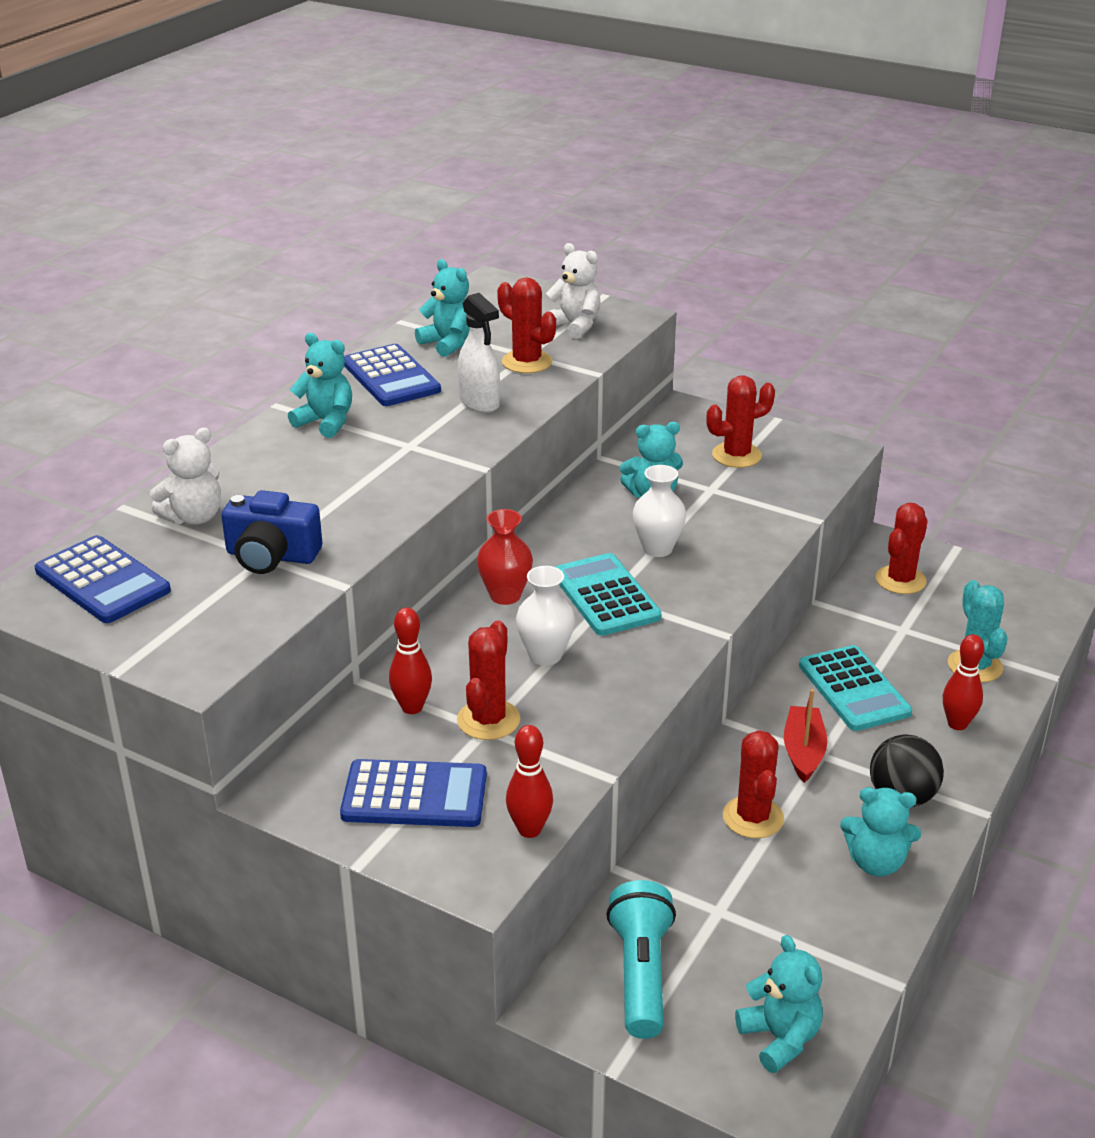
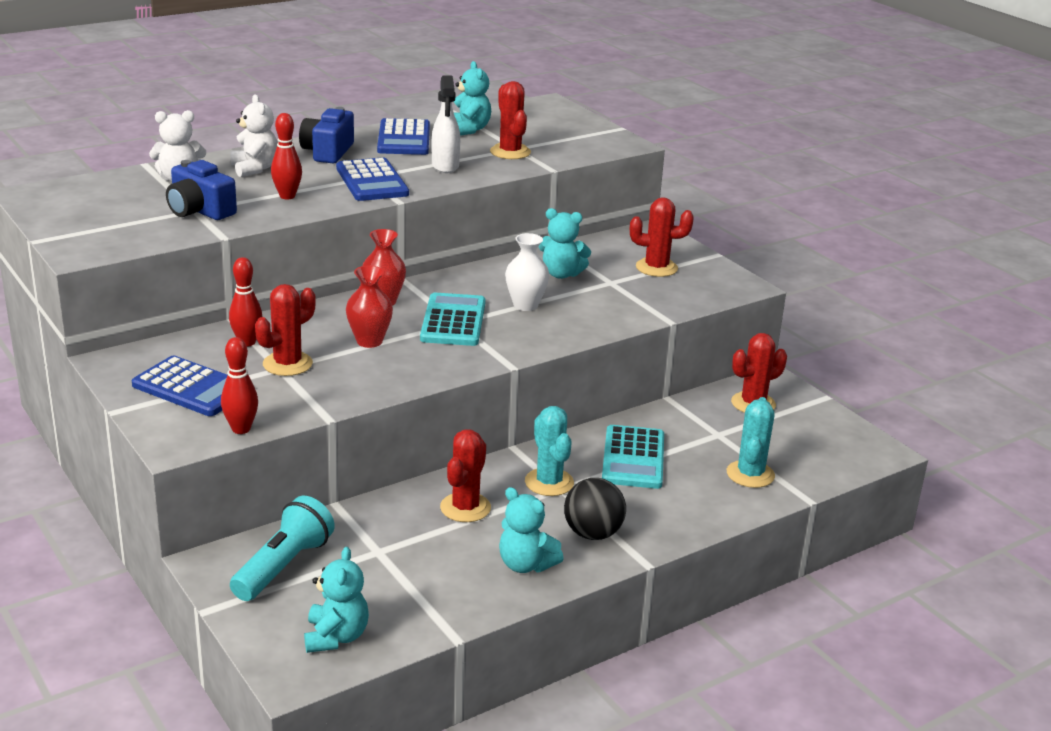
camera: 25 degrees right, 5 degrees down
blue calculator [35,535,171,623] -> blue calculator moved to [336,157,409,201]
turquoise teddy bear [288,333,352,438] -> blue camera [299,107,354,163]
white vase [516,566,575,666] -> red vase [346,266,393,348]
white teddy bear [542,243,601,339] -> white teddy bear moved to [230,94,278,177]
red boat [784,689,827,783] -> turquoise cactus [525,406,574,496]
red bowling pin [943,634,984,730] -> red bowling pin moved to [271,113,302,200]

